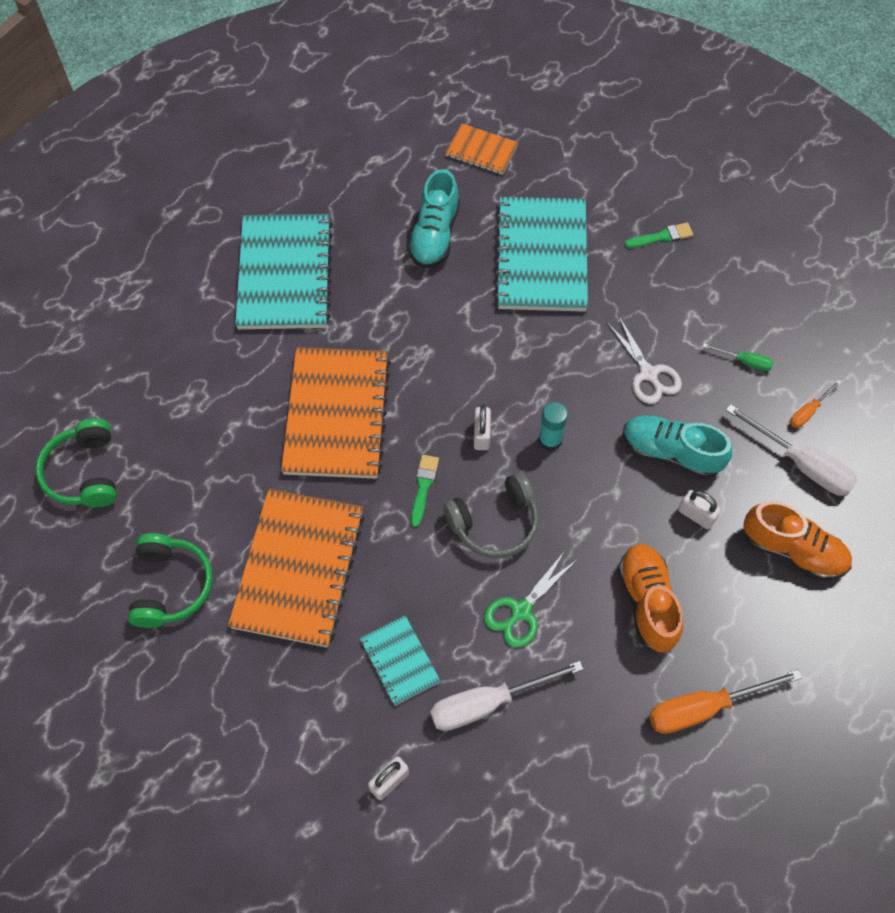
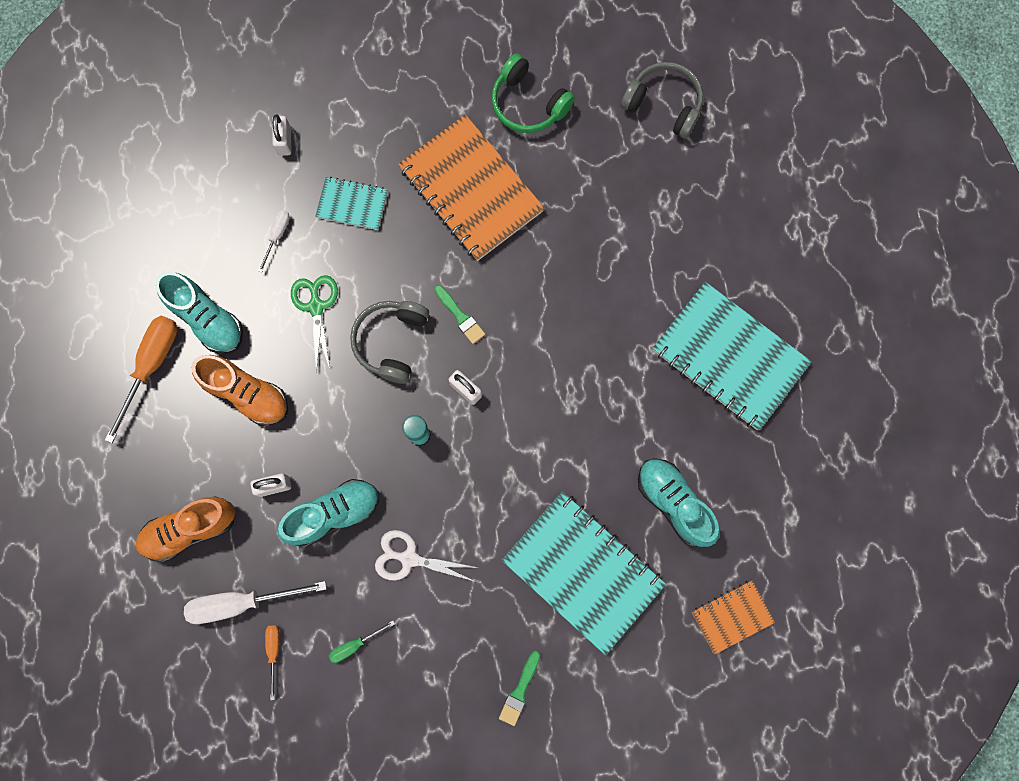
camera: 130 degrees right, 15 degrees up
green headphones [36,418,117,507] -> grey headphones [621,62,703,139]
orange notebook [281,347,391,479] -> none
white screwdriver [430,661,583,731] -> white screwdriver [258,210,290,272], size x0.51
none -> turquoise shoe [155,272,243,354]

